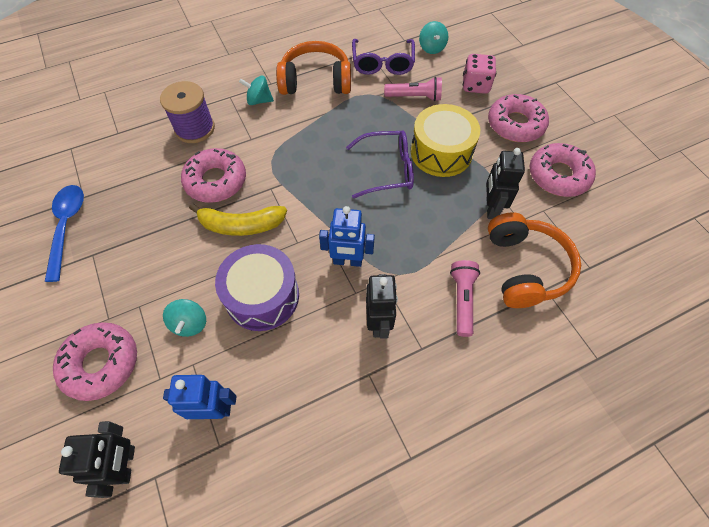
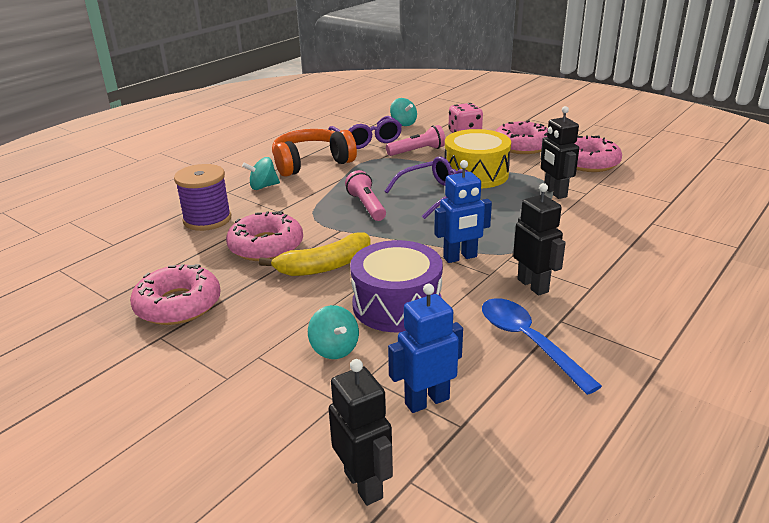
camera: 25 degrees left, 30 degrees down
blue spoon [45,185,84,282] -> blue spoon moved to [482,298,602,395]
pink donut [53,322,137,401] -> pink donut moved to [130,264,221,325]
pink flashlight [450,260,480,337] -> pink flashlight moved to [345,170,386,221]
orange headphones [488,212,581,308] -> none

